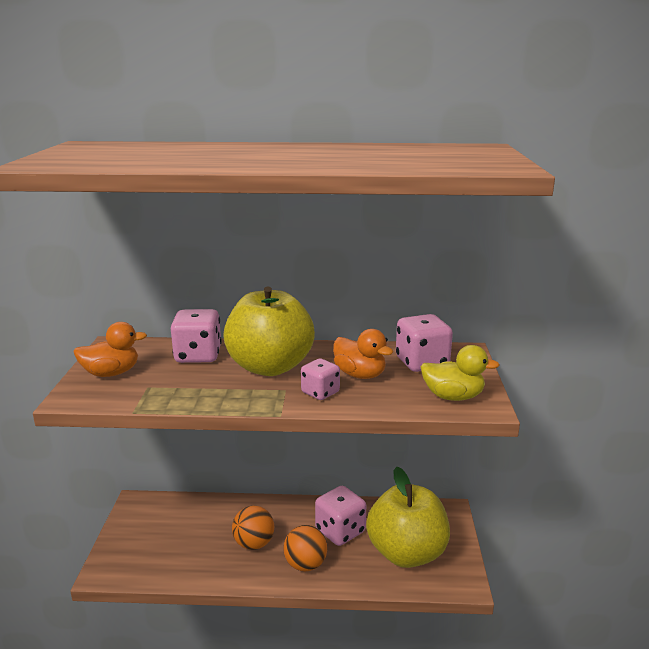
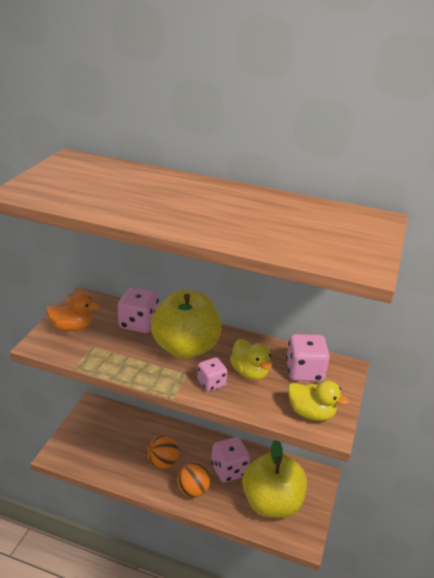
camera: 15 degrees right, 10 degrees up
orange duck [333,329,393,379] -> yellow duck [230,339,272,380]

